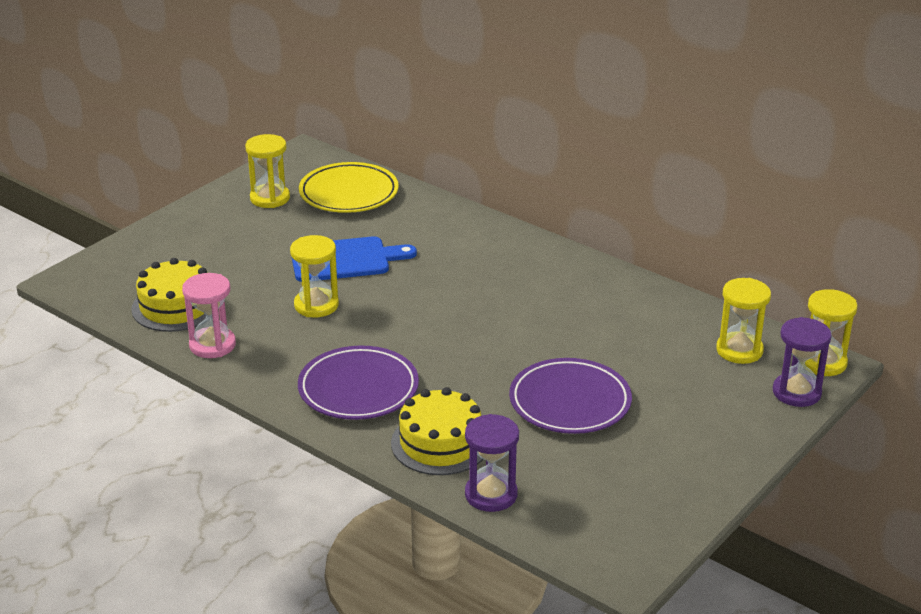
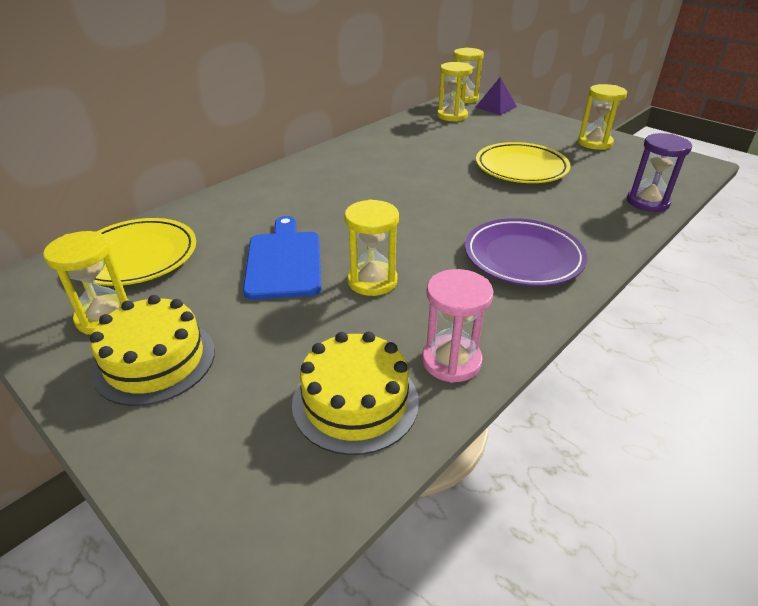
camera: 85 degrees left, 5 degrees up
yellow cake [391,387,483,475] -> yellow cake moved to [90,295,215,406]
purple plate [509,358,632,434] -> yellow plate [476,142,571,183]
purple hourglass [773,317,831,407] -> purple pyramid [475,77,517,115]
none -> yellow hourglass [578,84,627,150]

